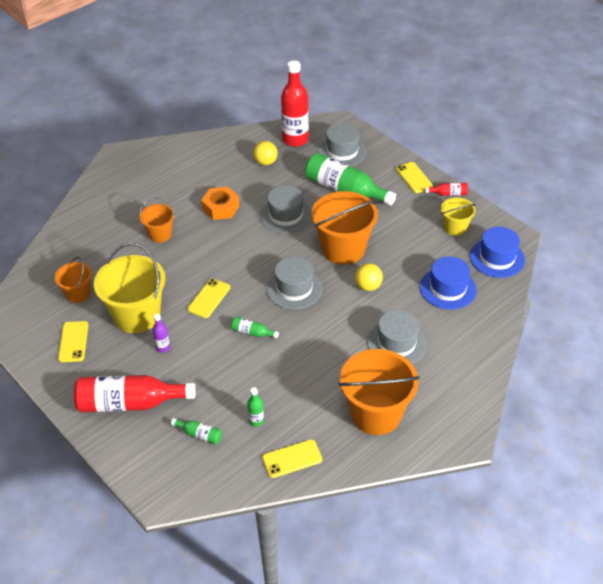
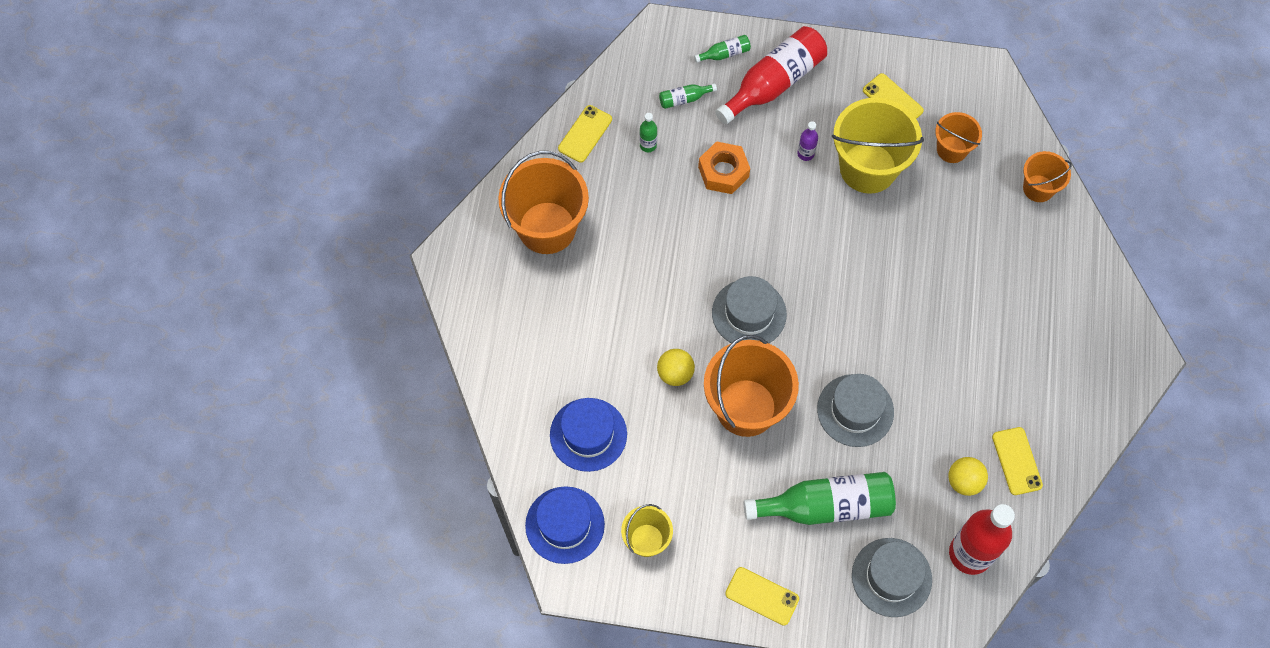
camera: 140 degrees right, 20 degrees up
orange bucket [139,197,175,243] -> orange bucket moved to [1023,151,1072,202]
yellow phone [187,279,230,318] -> yellow phone moved to [992,427,1043,495]
orange nut [201,187,240,220] -> orange nut moved to [698,141,750,194]
green bottle [231,317,279,338] -> green bottle moved to [694,35,751,63]
grey hat [367,310,427,364] -> none
red bottle [425,183,468,196] -> none

